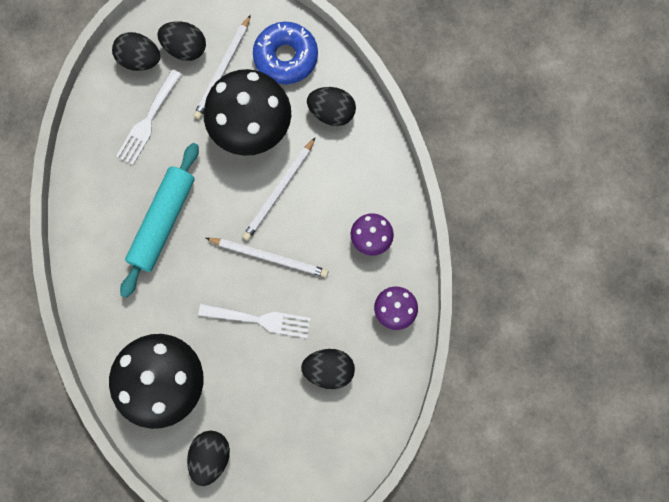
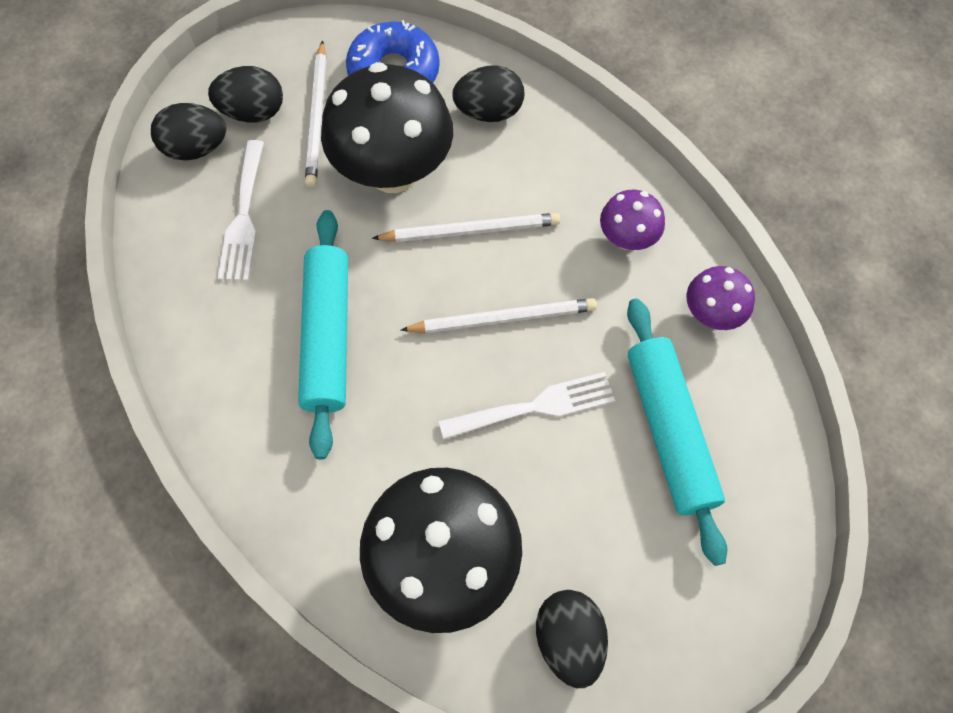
camera: 25 degrees left, 10 degrees down
white pencil [242,138,315,241] -> white pencil turned 105 degrees counterclockwise [372,213,561,242]
black egg [301,349,355,389] -> turquoise rolling pin [627,298,727,566]

